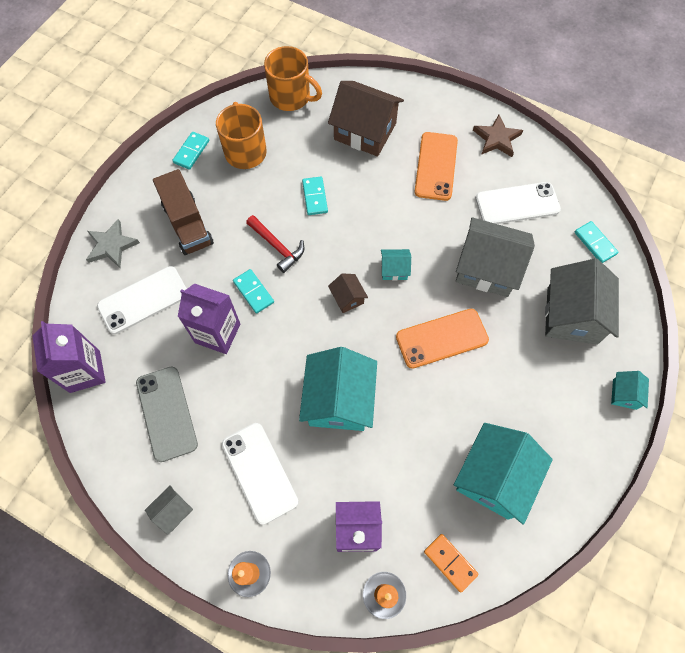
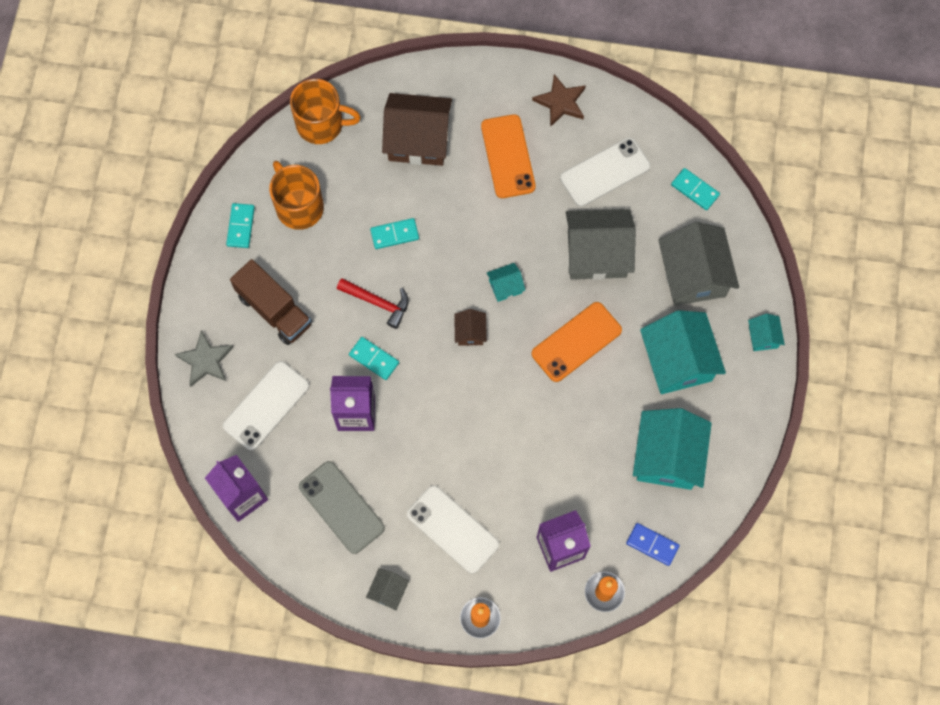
camera: 20 degrees left, 5 degrees up
turquoise house [299,347,377,431] -> turquoise house moved to [640,310,726,394]
turquoise domino [302,177,328,215] -> turquoise domino turned 75 degrees counterclockwise [370,218,419,249]
brown house [328,274,368,313] -> brown house turned 45 degrees clockwise [454,309,487,346]
orange domino [424,534,479,593] -> blue domino [626,523,680,566]

